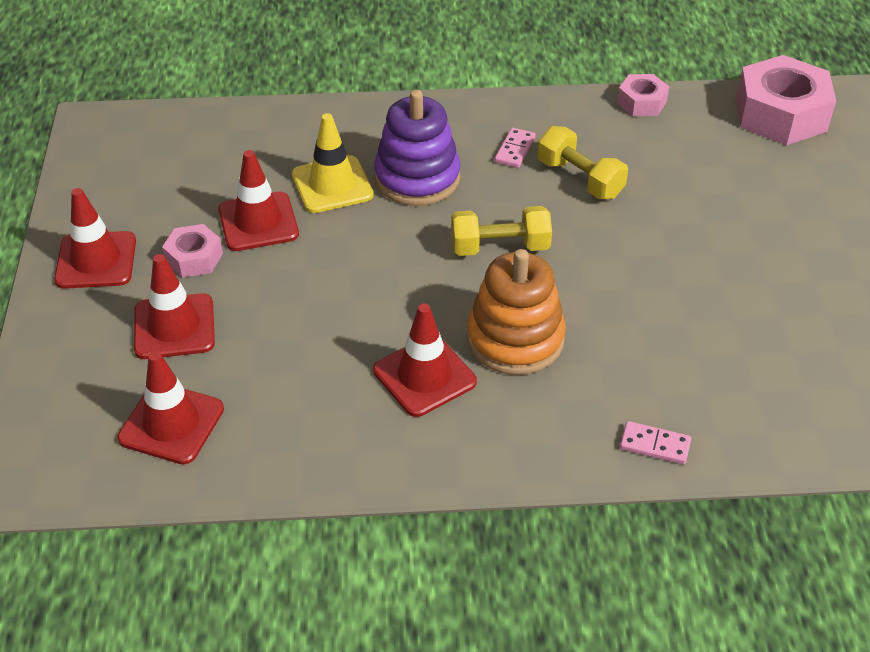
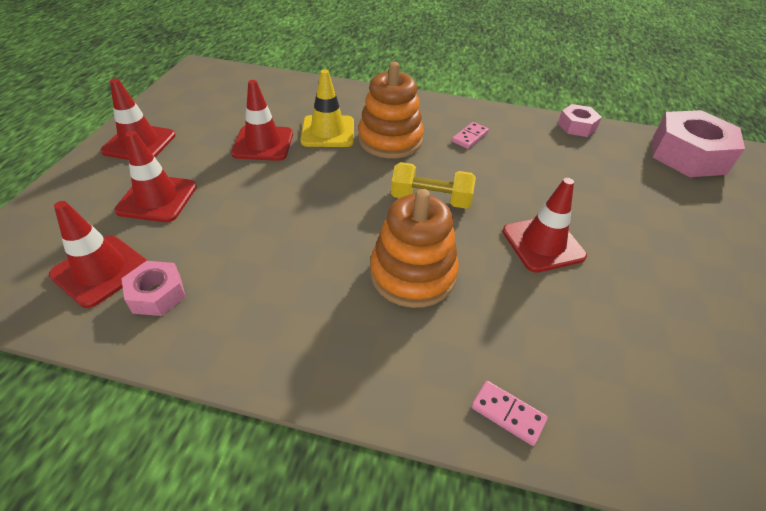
camera: 15 degrees right, 0 degrees up
pink nut [162,224,223,278] -> pink nut moved to [121,261,186,316]
red traffic cone [373,304,477,417] -> red traffic cone moved to [503,178,587,273]
purple stacking toy [374,90,461,206] -> orange stacking toy [358,62,424,158]
yellow dumbbell [538,126,628,199] -> none

